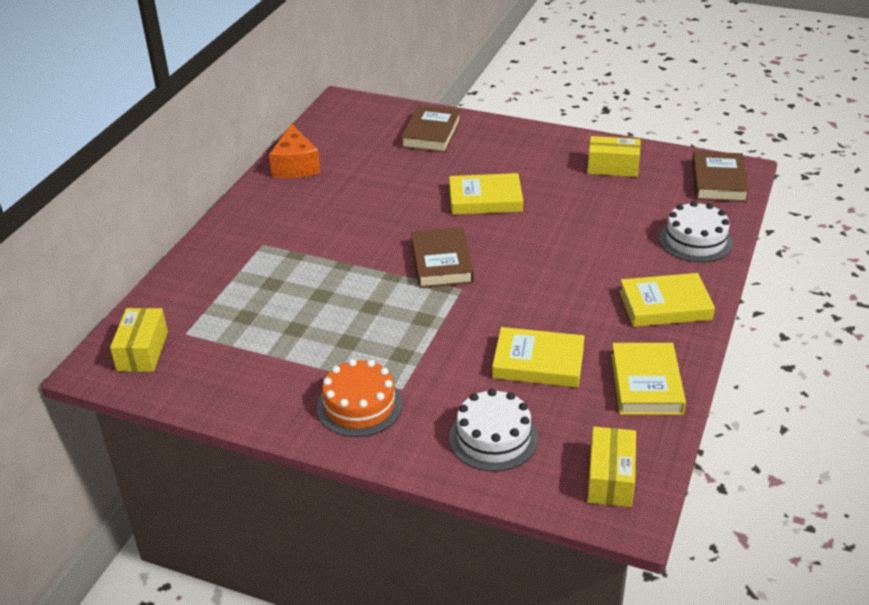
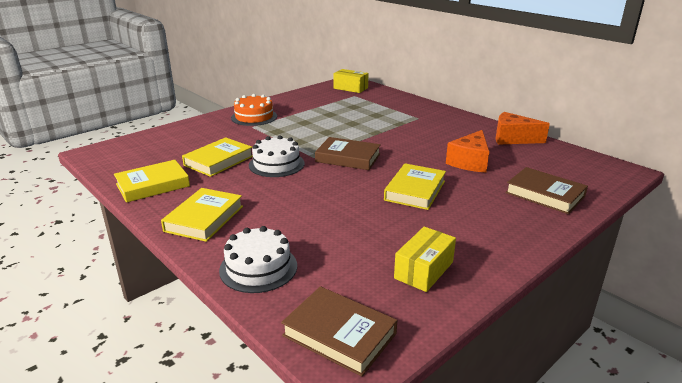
camera: 115 degrees right, 10 degrees down
white cake [449,389,538,471] -> white cake moved to [249,135,304,177]
yellow box [587,427,636,507] -> none
yellow book [611,343,686,415] -> yellow book turned 60 degrees counterclockwise [114,160,190,203]
none -> orange cheese [446,130,489,172]

